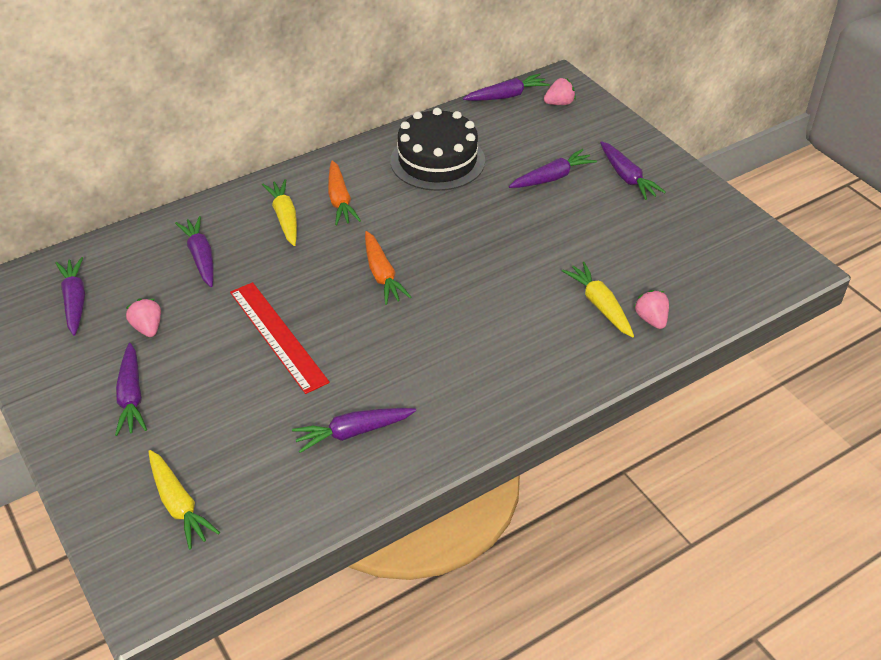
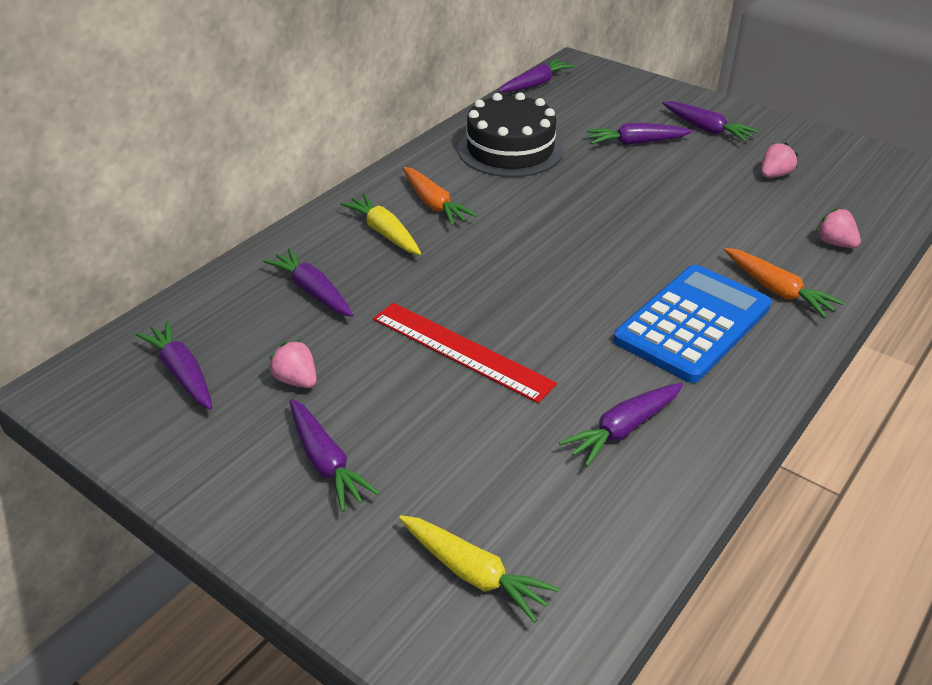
camera: 20 degrees left, 5 degrees down
orange carrot [365,231,412,305] -> orange carrot moved to [724,248,844,318]
purple carrot [509,149,597,188] -> purple carrot turned 135 degrees counterclockwise [586,123,693,145]
pink strawberry [544,78,576,105] -> pink strawberry moved to [761,143,798,178]
yellow carrot [562,262,634,337] -> none
none -> blue calculator [613,265,771,383]

